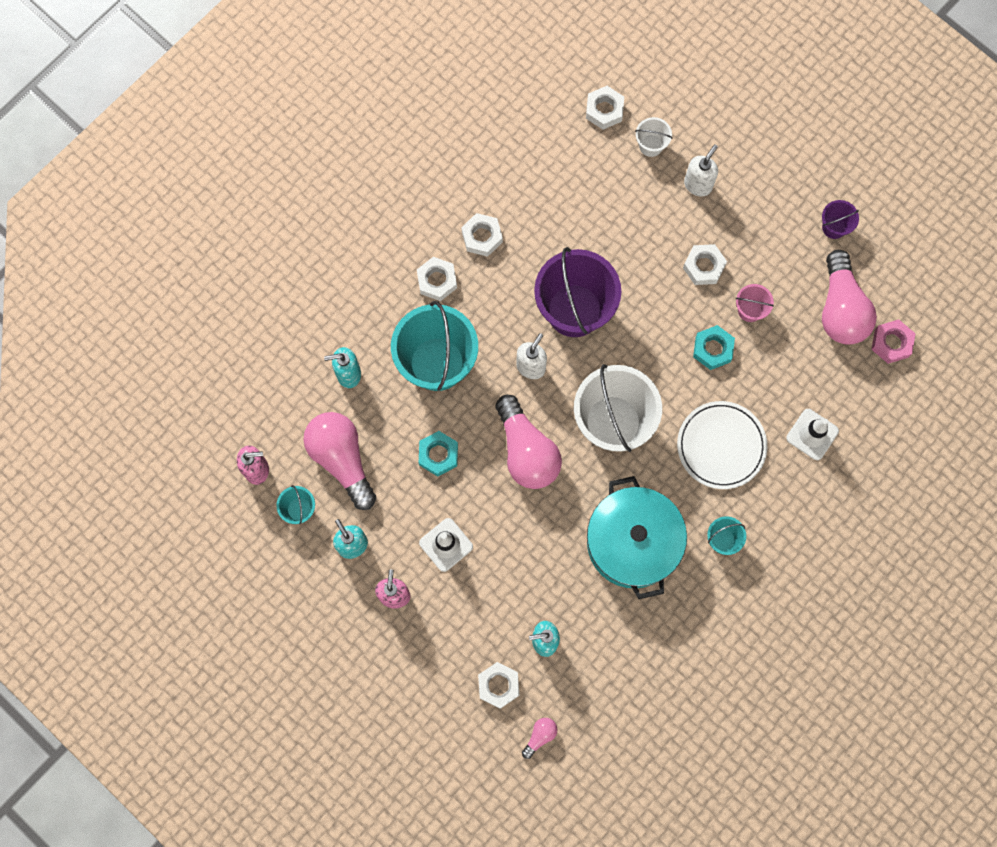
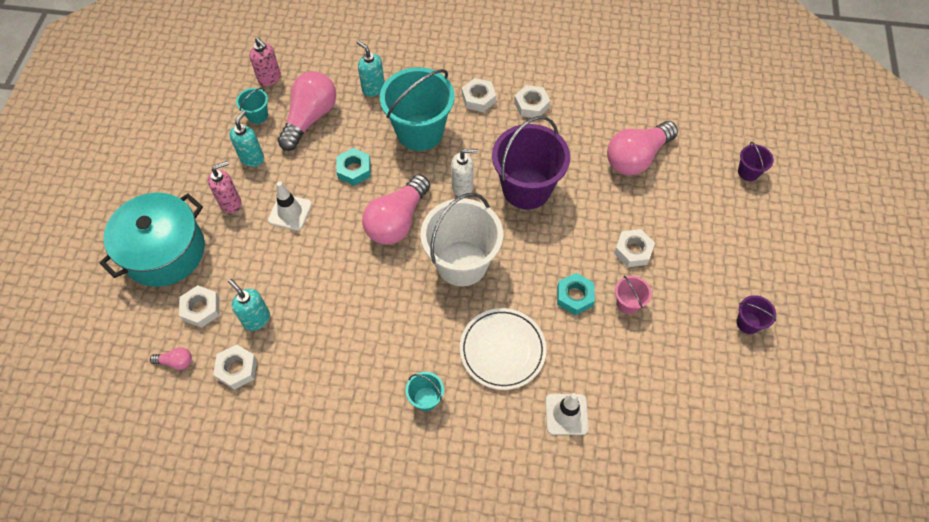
camera: 55 degrees right, 15 degrees down
white nut [586,86,624,130] -> white nut moved to [213,345,257,390]
turquoise pot [587,476,687,599] -> turquoise pot moved to [100,193,205,287]
white bucket [635,117,672,157] -> none
white soap dispenser [684,145,718,196] -> none
pink light bulb [822,250,877,345] -> pink light bulb moved to [607,121,678,175]
pink nut [871,319,916,364] -> none
none -> purple bucket [738,142,774,181]

